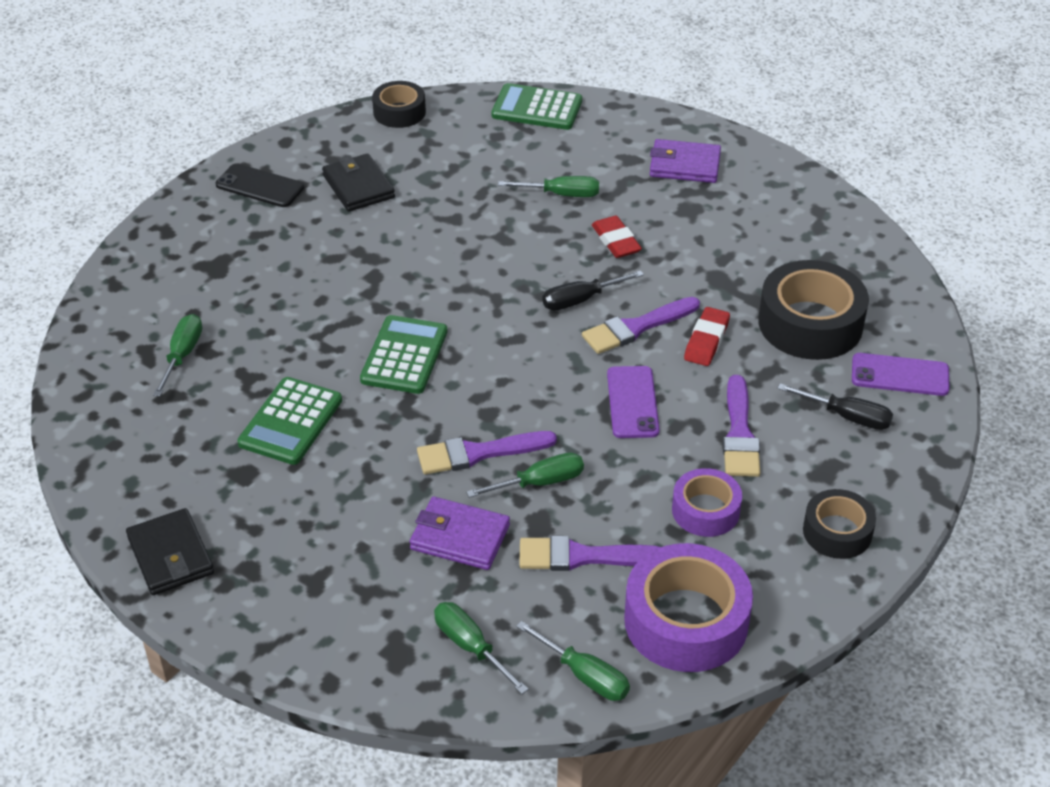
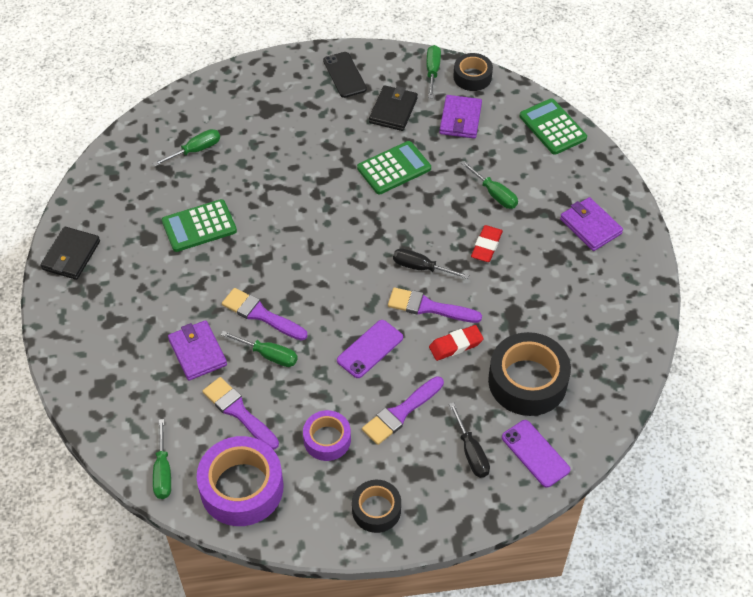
camera: 45 degrees right, 10 degrees up
green calculator [360,315,447,394] -> green calculator moved to [357,141,431,194]
green screwdriver [434,602,529,694] -> green screwdriver moved to [426,45,441,98]
none -> purple wallet [439,95,482,139]

